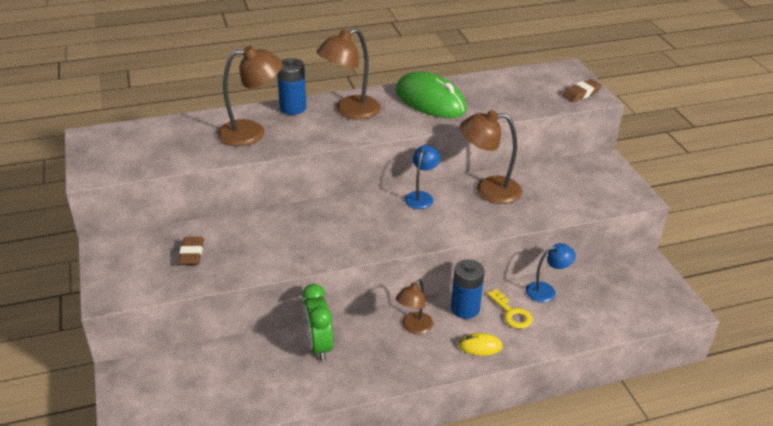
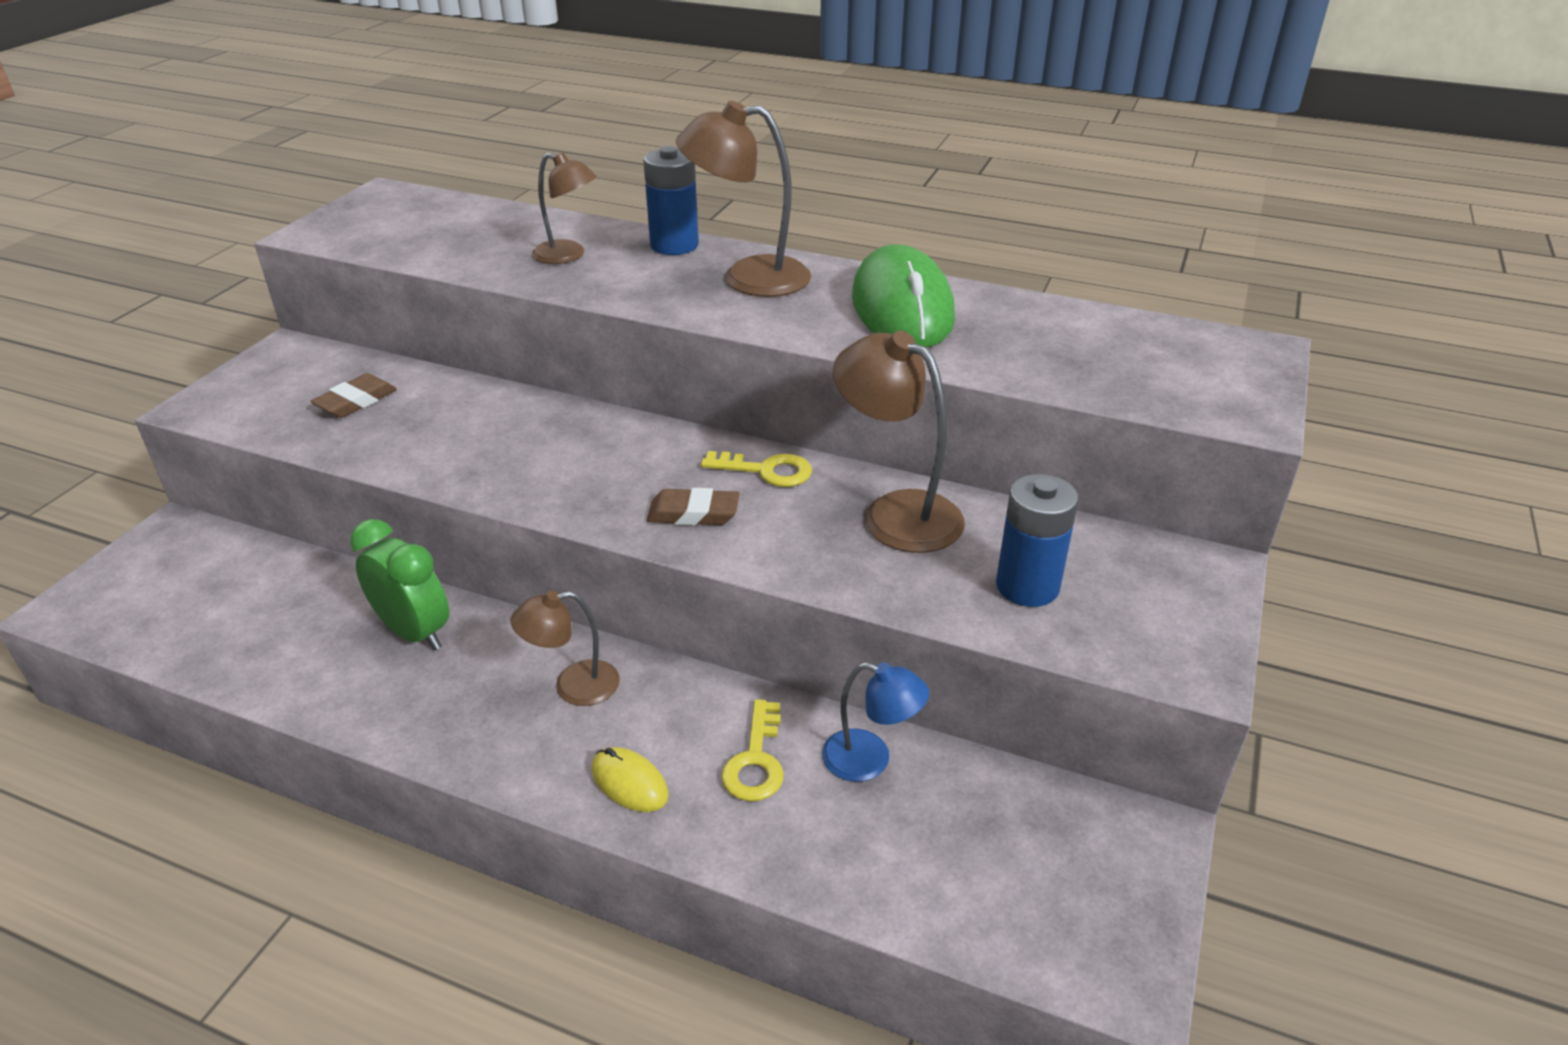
camera: 40 degrees right, 0 degrees up
brown lamp [217,46,282,146] -> brown lamp [532,153,597,264], size x0.63
green clock [303,284,333,361] -> green clock turned 105 degrees clockwise [350,519,449,650]
blue lamp [404,145,440,209] -> yellow key [701,451,812,487]
blue battery [451,260,484,319] -> blue battery moved to [996,474,1079,607]
brown eraser [562,79,602,102] -> brown eraser moved to [647,488,739,526]

